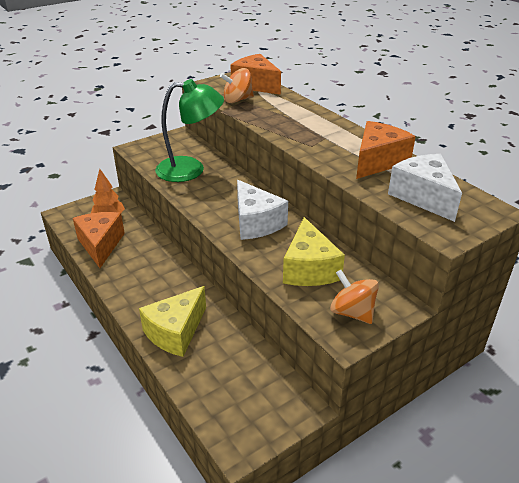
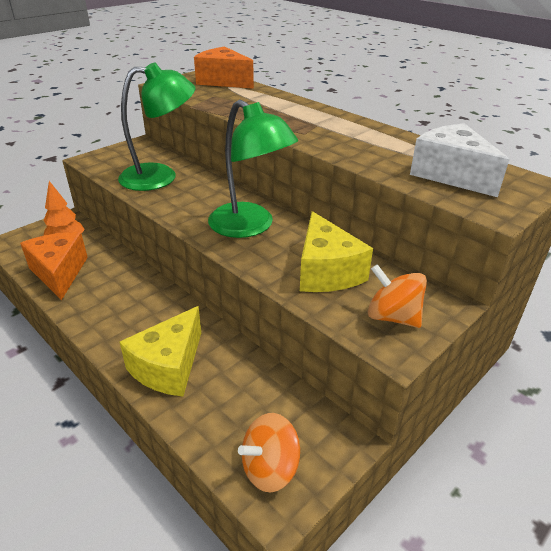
camera: 10 degrees left, 0 degrees up
orange spinning top [220,68,254,103] -> orange spinning top moved to [238,413,300,492]
white cheese [237,180,288,240] -> green lamp [208,100,298,238]
orange cheese [356,121,416,179] -> none

